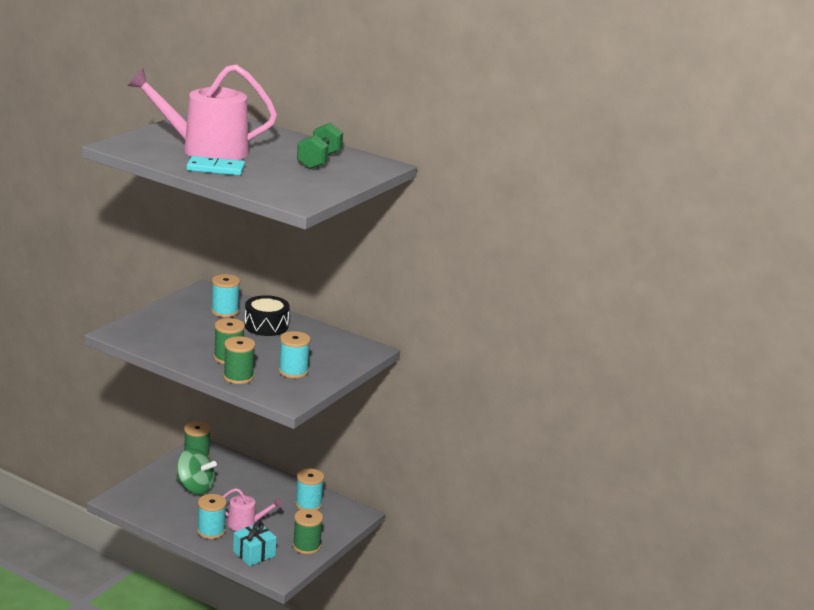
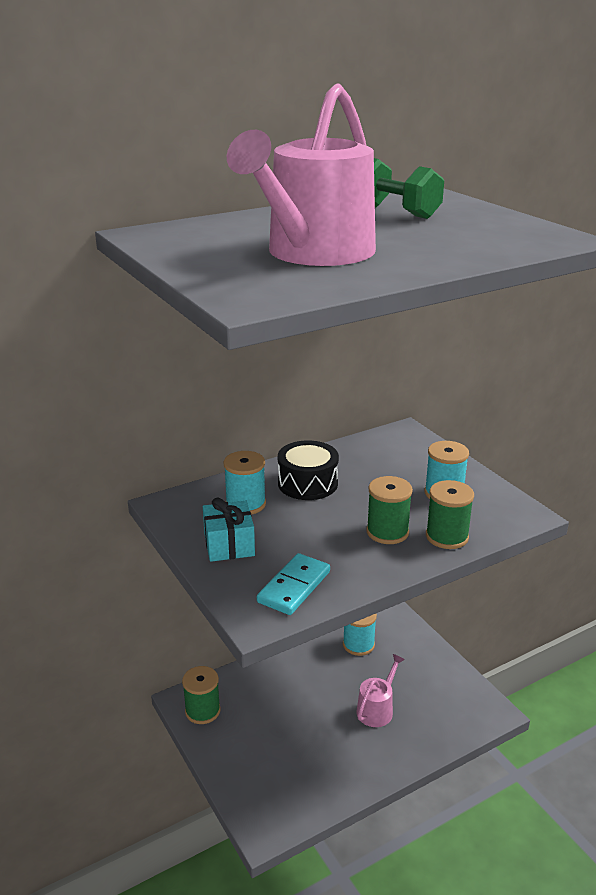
camera: 60 degrees left, 5 degrees up
green spinning top [176,448,217,494] -> none
turquoise domino [187,156,245,176] -> turquoise domino moved to [257,553,330,615]
turquoise spool [197,494,227,539] -> none
turquoise gift [233,521,277,566] -> turquoise gift moved to [203,498,255,562]
green spool [293,509,323,554] -> none

